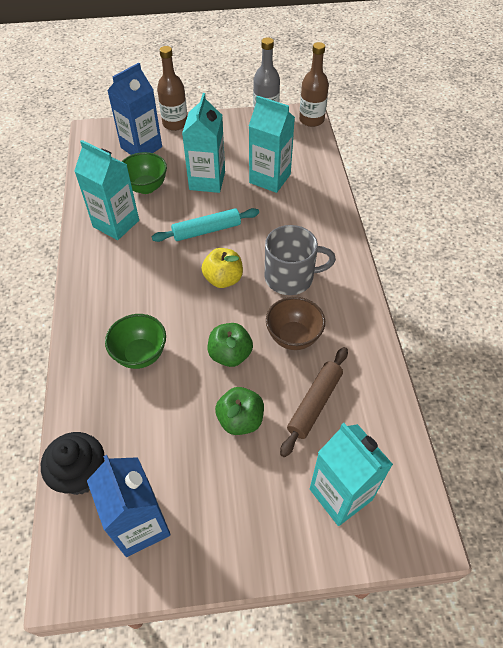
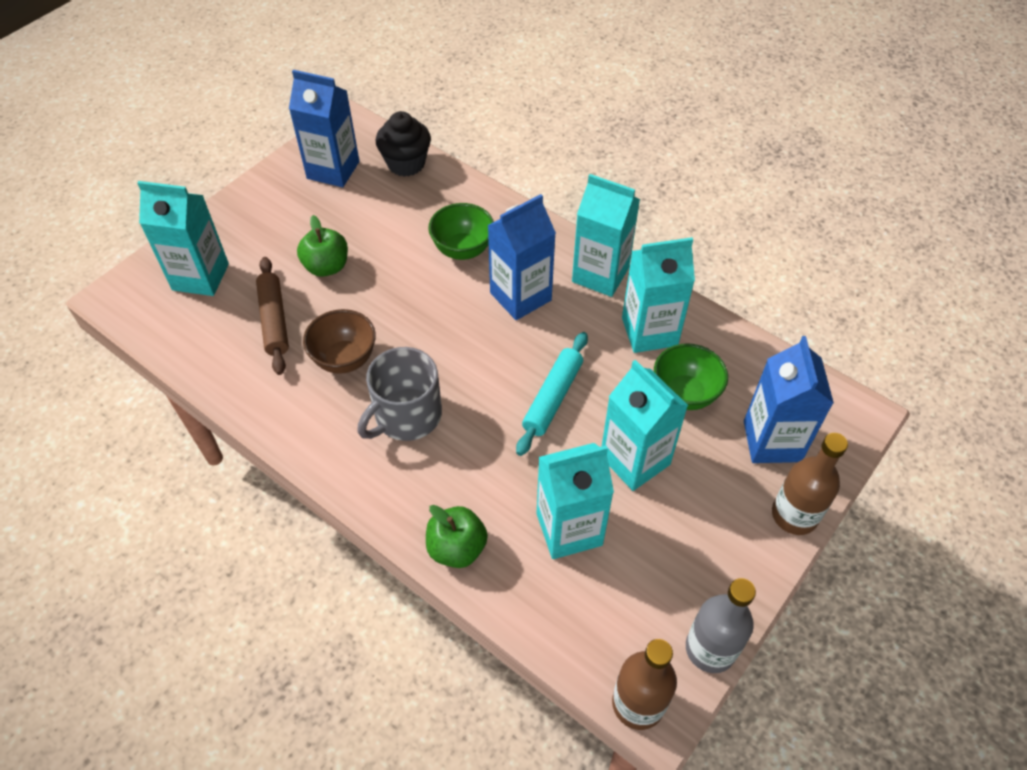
camera: 135 degrees right, 0 degrees up
yellow apple [202,248,243,288] -> none
green apple [208,323,253,367] -> green apple moved to [426,505,488,568]
none -> blue carton [487,194,556,320]
none -> turquoise carton [572,174,640,297]

